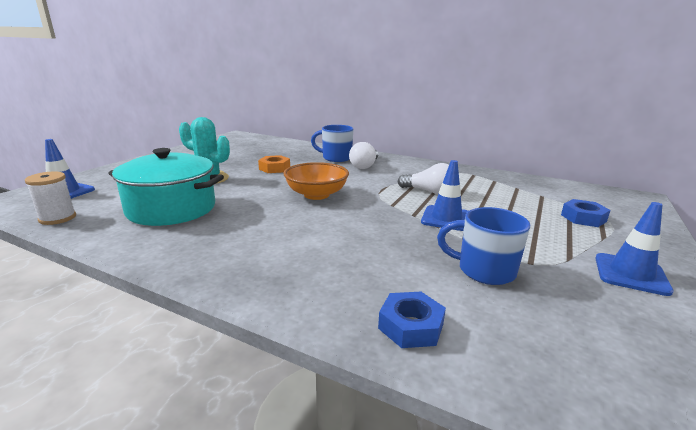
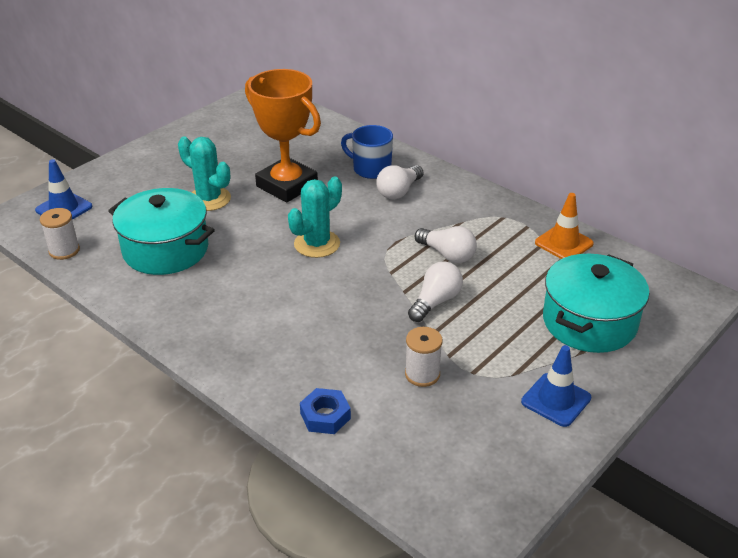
camera: 15 degrees right, 15 degrees up
orange nut [258,155,290,173] -> orange trophy [245,69,321,203]
orange bowl [284,162,349,200] -> turquoise cactus [288,176,342,258]
blue traffic cone [421,160,468,231] -> white light bulb [408,261,463,322]
blue mug [437,207,530,285] -> white spool [405,327,443,387]
blue nut [561,199,611,227] -> turquoise pot [543,254,650,353]
none -> orange traffic cone [535,193,594,259]

